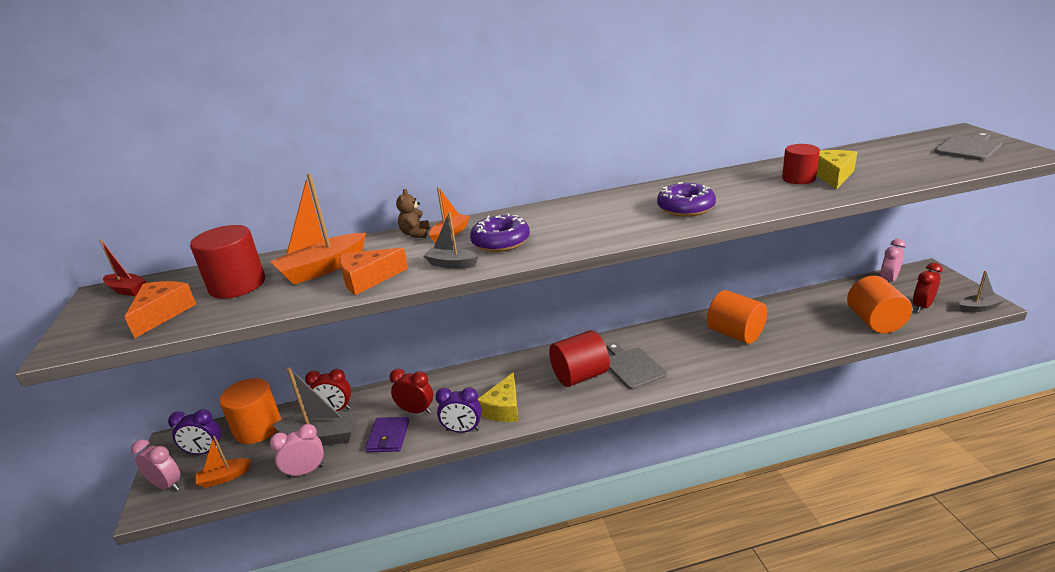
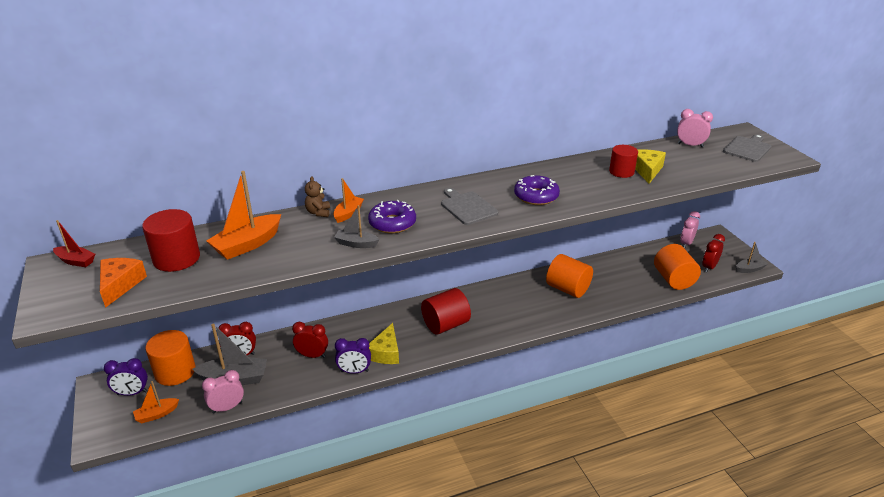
camera: 10 degrees left, 5 degrees up
pink clock [131,439,181,491] -> pink clock moved to [677,109,713,147]
orange cheese [340,248,408,295] -> none
purple wallet [365,417,409,452] -> none
grey cutting board [607,343,667,390] -> grey cutting board moved to [441,188,498,225]

